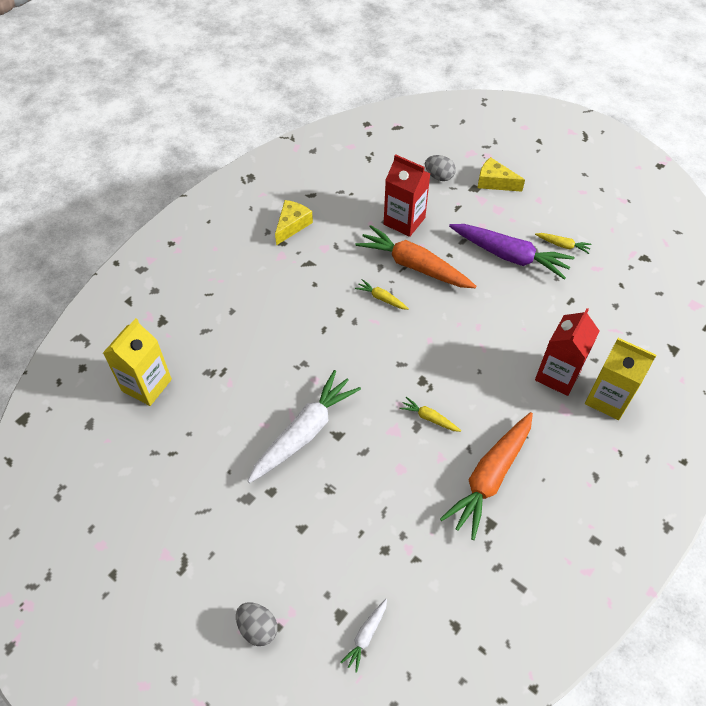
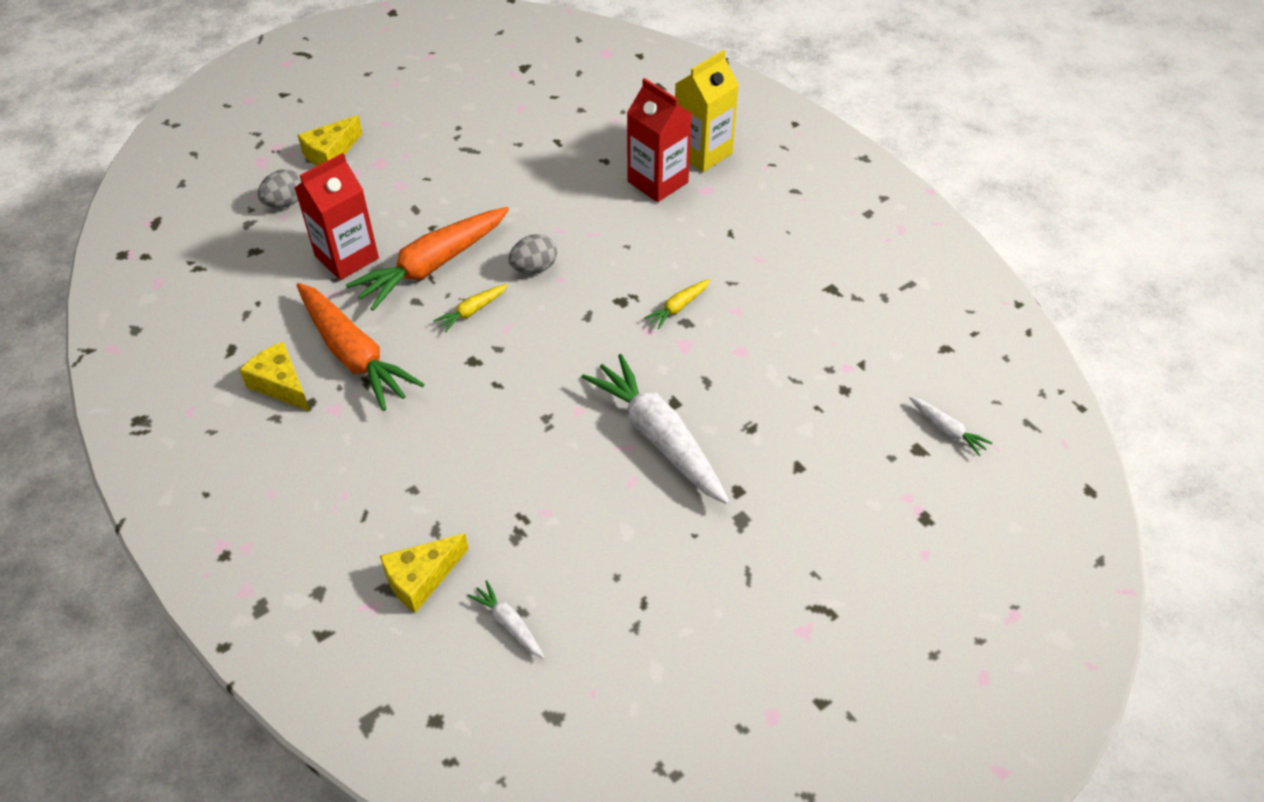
camera: 75 degrees left, 5 degrees down
yellow carton [103,318,172,406] -> white carrot [467,580,544,658]
grey egg [236,603,277,646] -> grey egg moved to [508,234,557,274]
orange carrot [440,412,533,540] -> orange carrot moved to [297,283,425,411]
purple carrot [449,224,574,280] -> none
yellow carrot [535,233,592,254] -> none
none -> yellow cheese [380,533,469,613]

